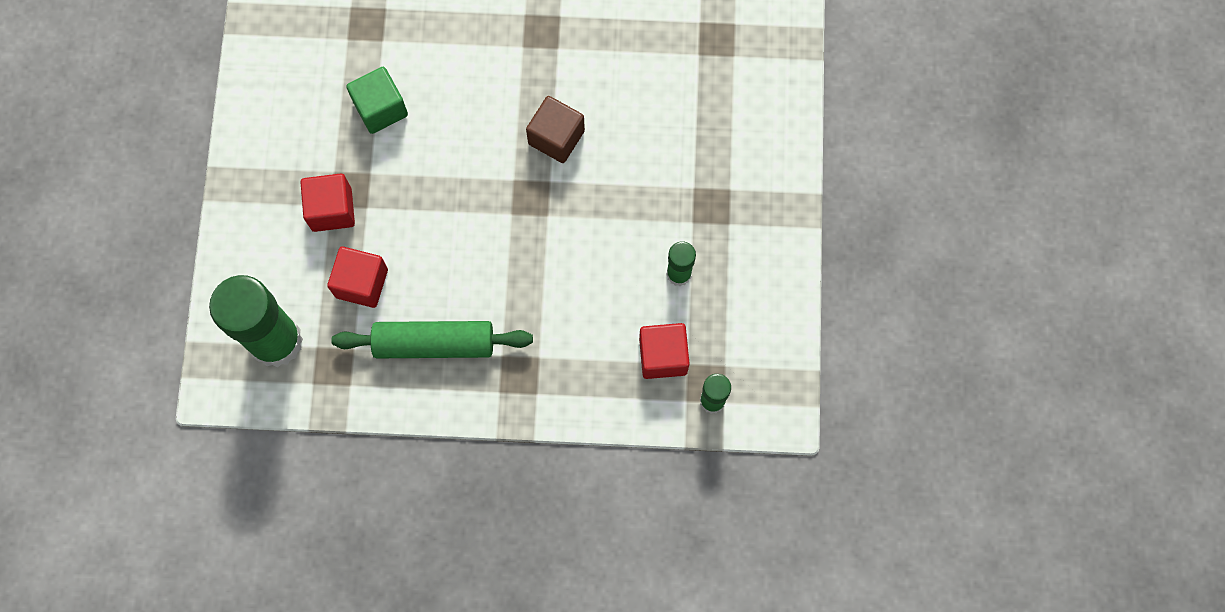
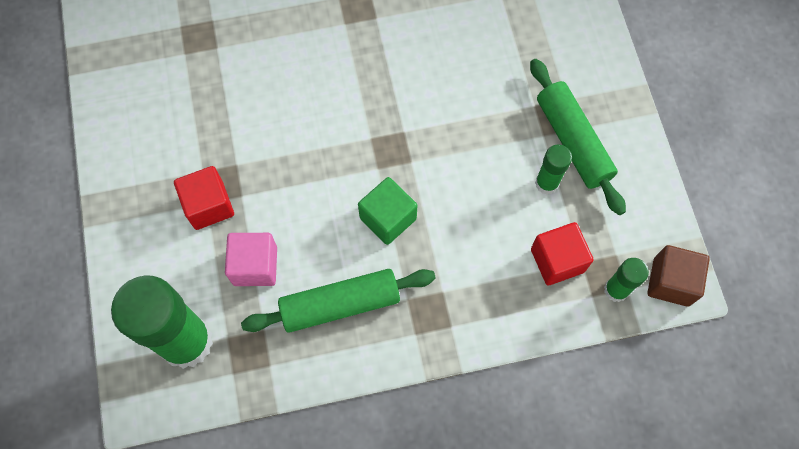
camera: 15 degrees left, 5 degrees down
red cube [327,247,388,308] -> pink cube [225,233,277,286]
green cube [346,67,408,134] -> green cube moved to [358,177,417,245]
brown cube [526,96,585,163] -> brown cube moved to [647,245,710,307]
none -> green rolling pin [530,59,626,215]

